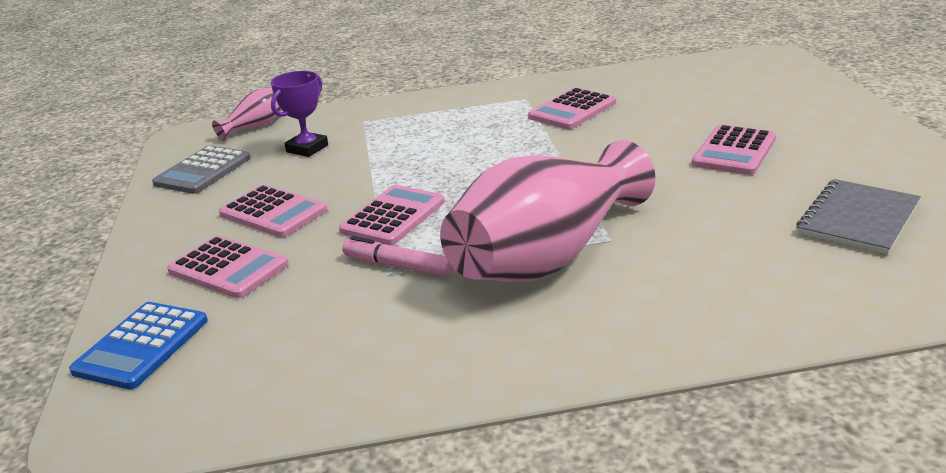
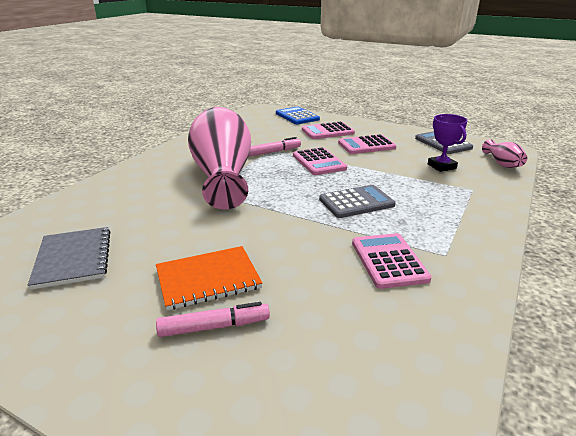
camera: 125 degrees right, 0 degrees up
pink calculator [692,125,776,175] -> orange notebook [156,246,262,310]
none -> pink marker [156,302,270,337]
none -> grey calculator [319,185,395,218]

